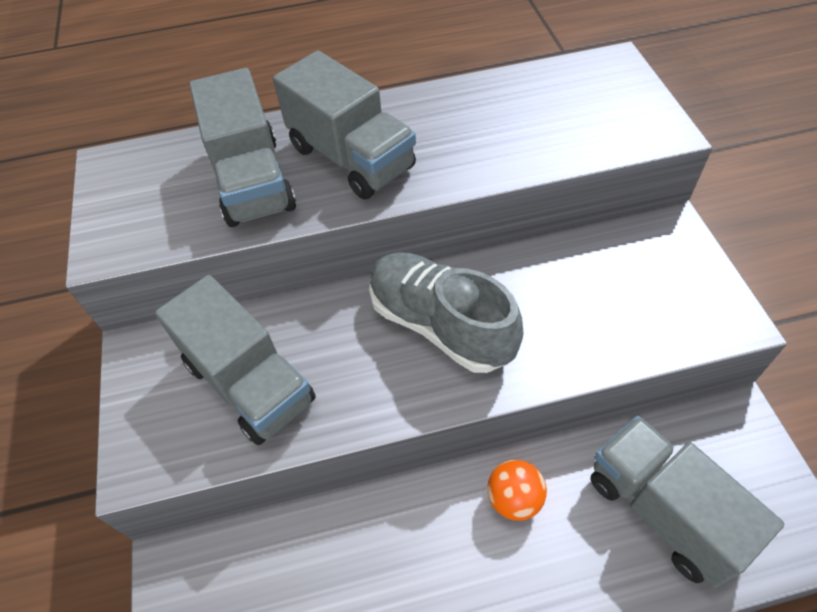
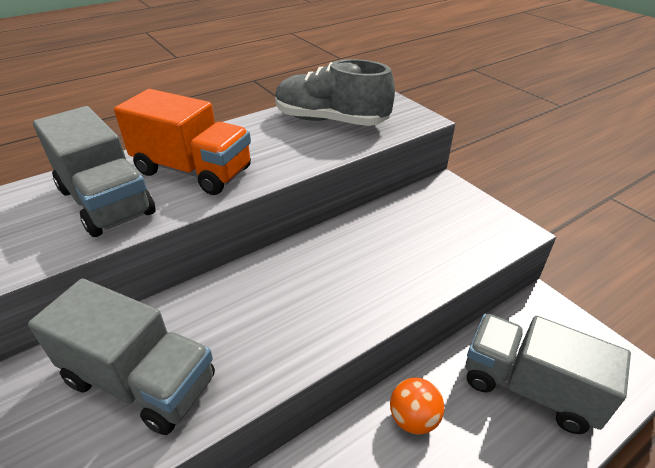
camera: 25 degrees left, 15 degrees down
grey truck [273,51,416,199] -> orange truck [114,89,251,195]
grey shoe [369,252,523,373] -> grey shoe moved to [275,59,395,126]

